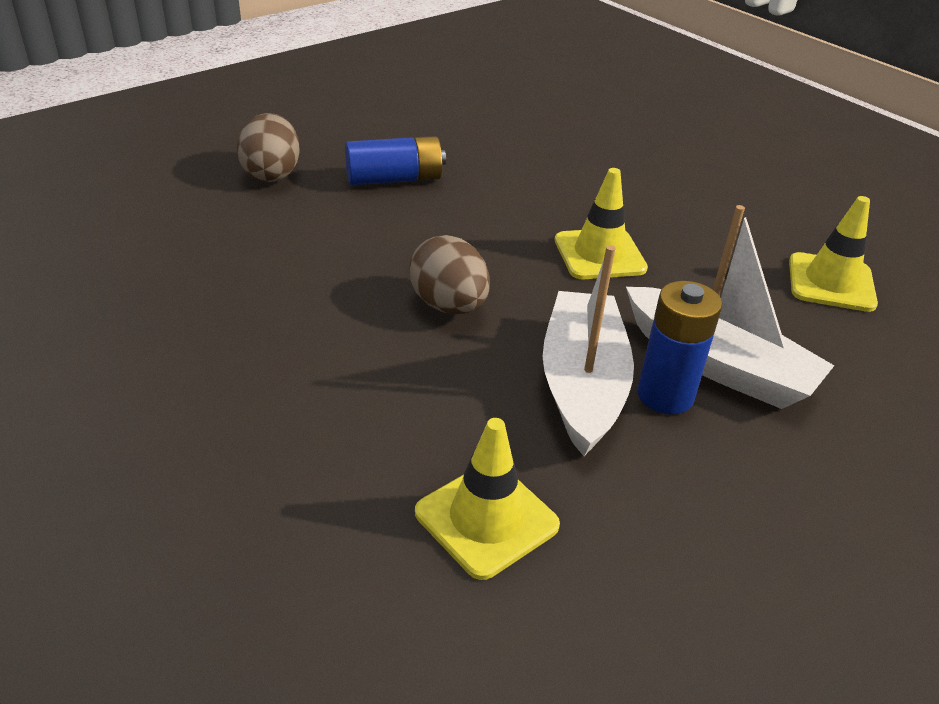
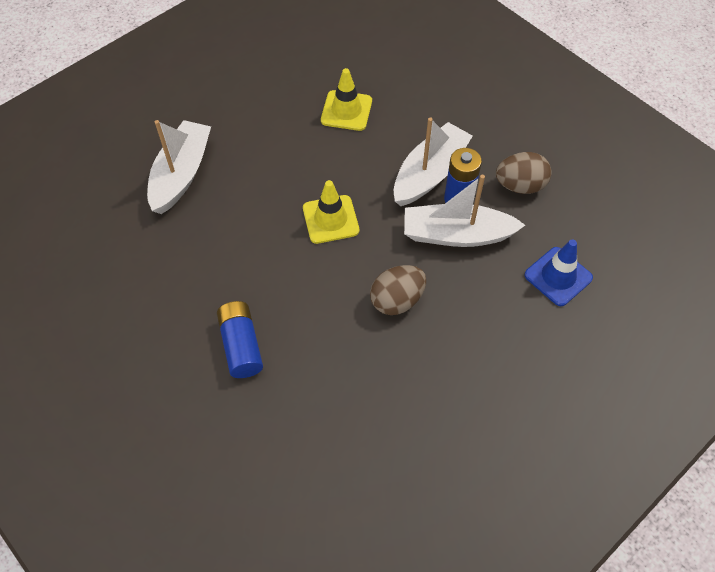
camera: 90 degrees left, 20 degrees up
brown egg [237,113,300,182] -> brown egg moved to [496,152,552,194]
yellow traffic cone [415,418,560,580] -> blue traffic cone [525,239,593,306]
none -> white boat [147,120,211,214]

